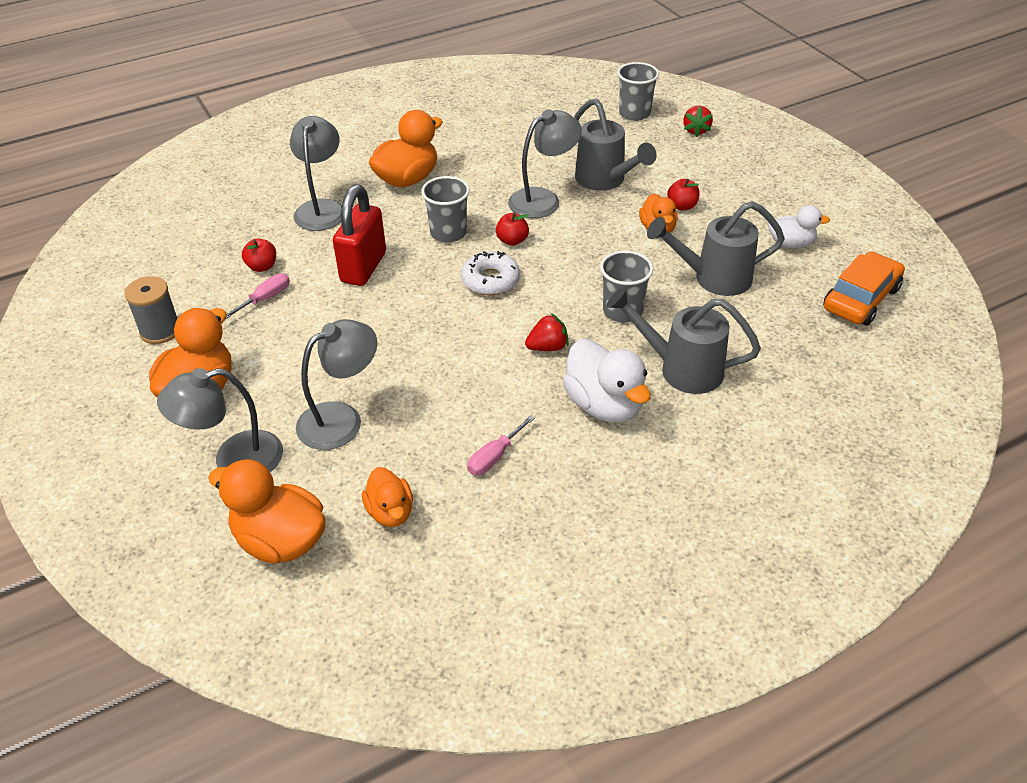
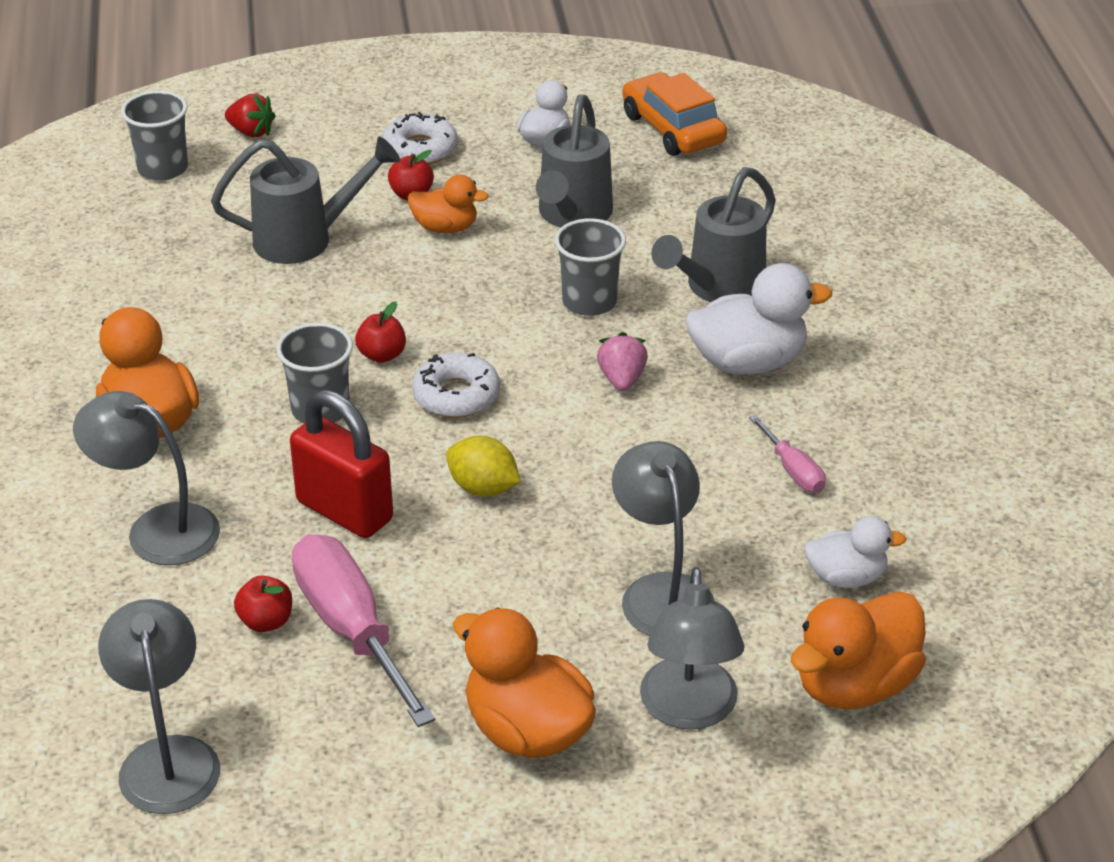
camera: 70 degrees left, 5 degrees down
grey spool [124,276,177,344] -> none
pink screwdriver [226,273,290,319] -> pink screwdriver [292,534,435,727], size x2.06
orange duck [362,467,413,527] -> white duck [804,516,906,588]
grey lamp [508,109,582,218] -> grey lamp moved to [98,599,220,814]
red strawberry [525,313,569,351] -> pink strawberry [597,332,648,392]
none -> white donut [382,112,458,165]
none -> yellow lemon [446,436,521,497]

